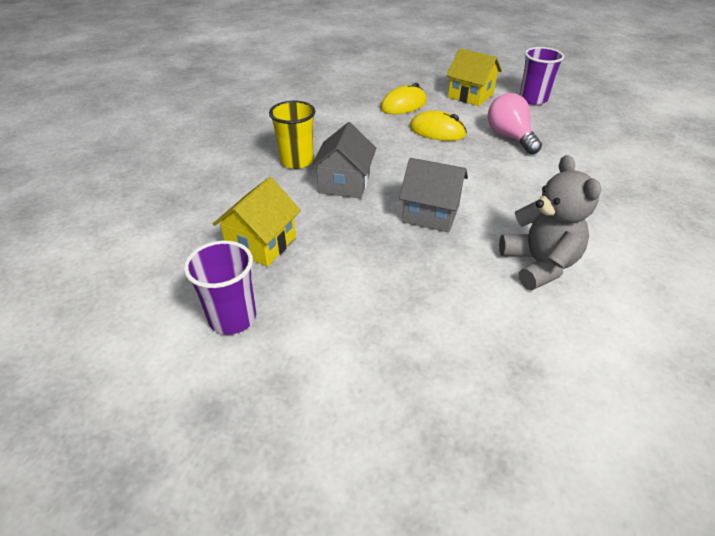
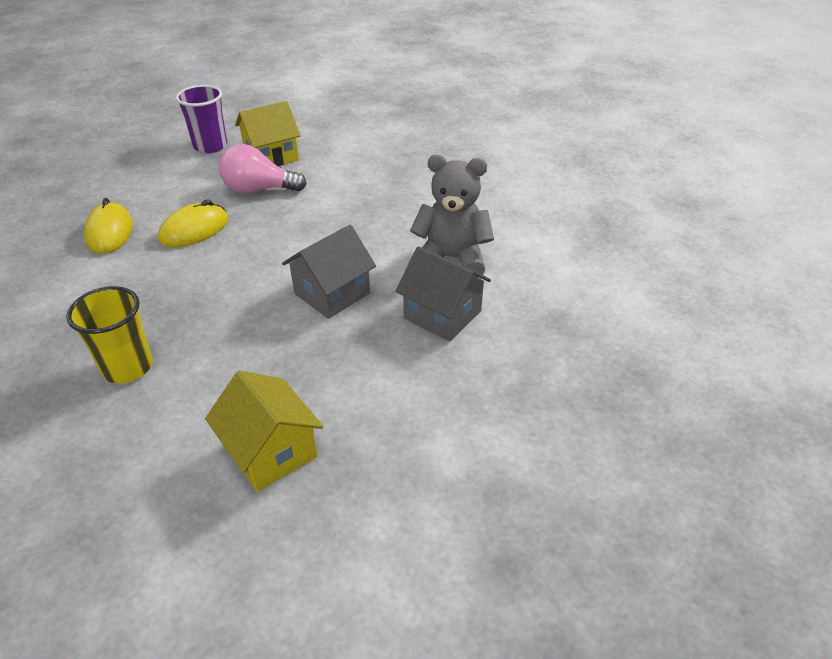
camera: 65 degrees left, 0 degrees up
purple cup [184,241,256,334] -> none
grey house [310,122,376,198] -> grey house moved to [395,246,491,342]
yellow house [446,48,502,106] -> yellow house moved to [235,101,301,166]

